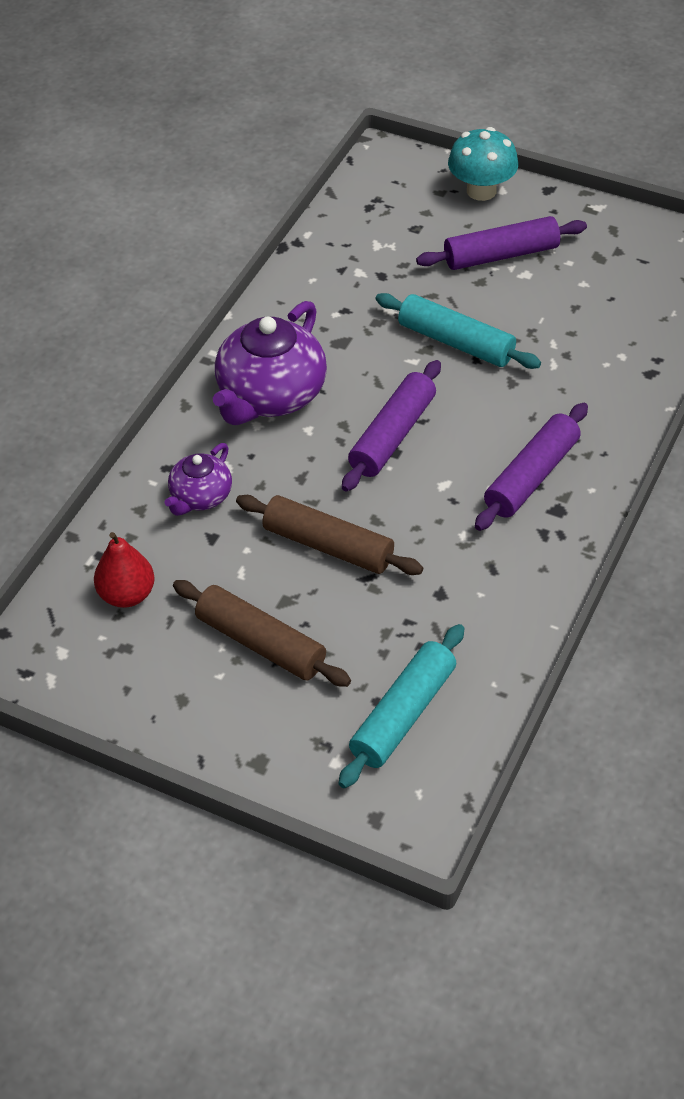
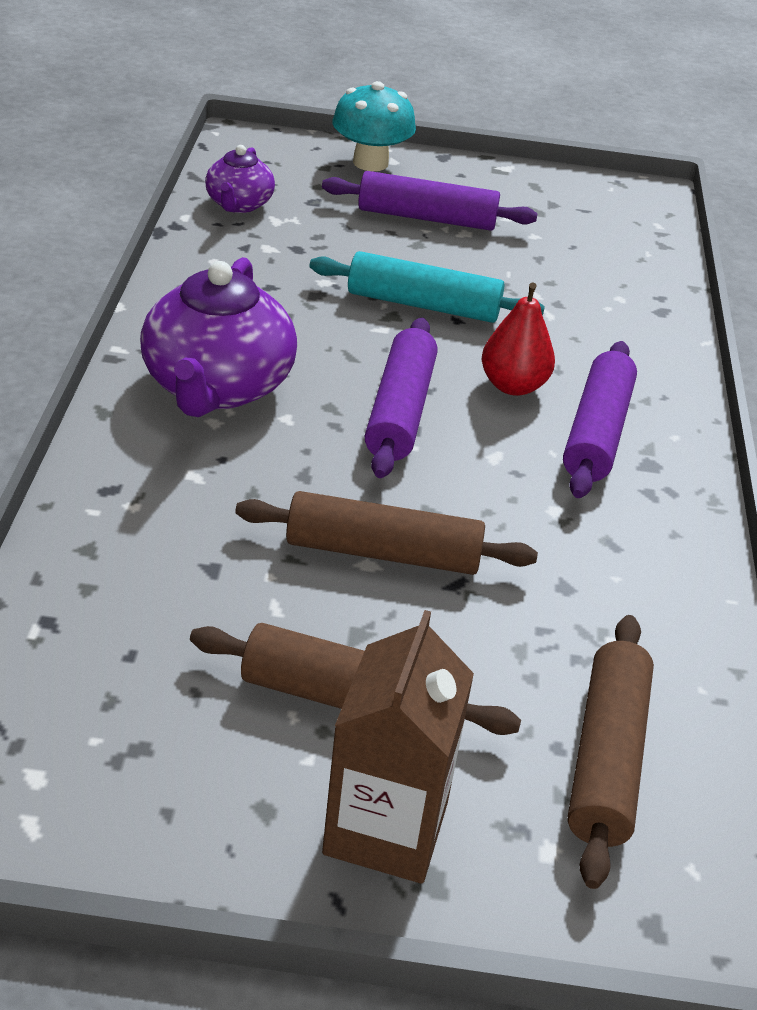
camera: 25 degrees left, 10 degrees down
red pear [94,532,155,608] -> red pear moved to [481,283,555,396]
purple teapot [165,443,232,516] -> purple teapot moved to [205,145,275,213]
turquoise rolling pin [338,624,465,788] -> brown rolling pin [567,615,654,889]
purple rolling pin [416,216,587,270] -> purple rolling pin turned 45 degrees clockwise [322,171,538,231]
none -> brown carton [322,610,474,884]

